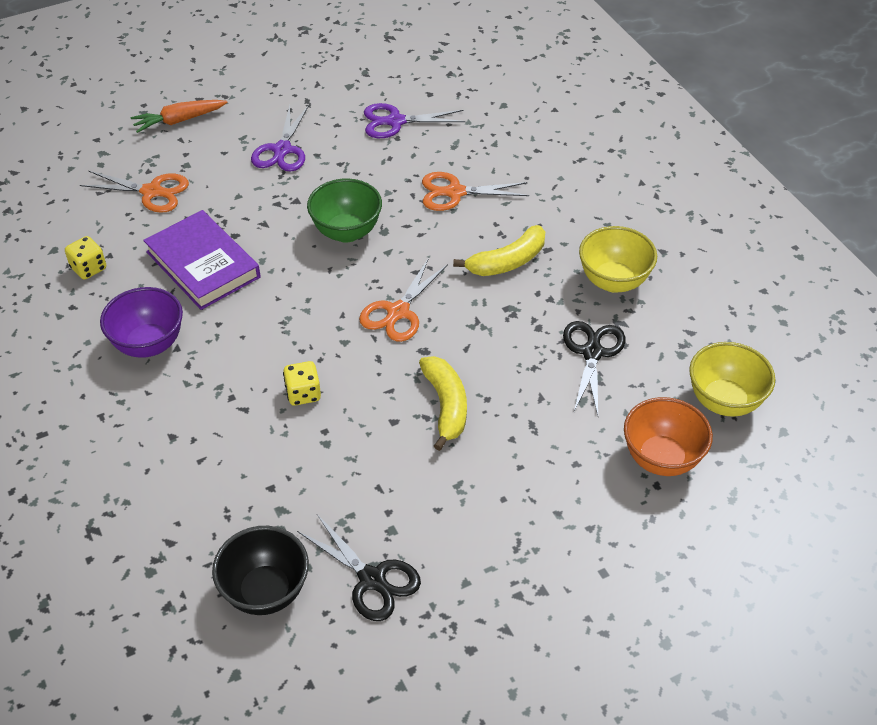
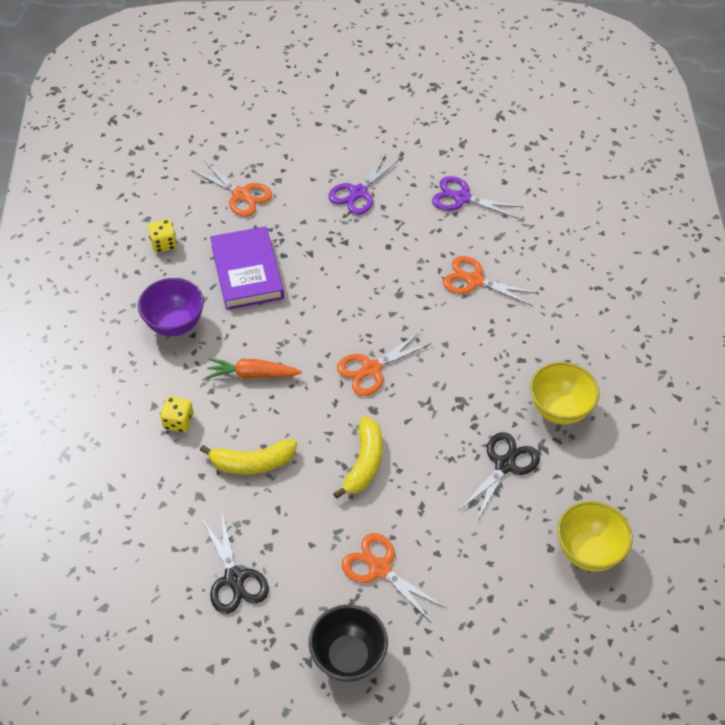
camera: 25 degrees right, 5 degrees up
orange carrot [130,100,228,133] -> orange carrot moved to [206,358,302,379]
black bowl [212,526,309,615] -> black bowl moved to [309,604,388,682]
yellow dice [283,361,321,406] -> yellow dice moved to [160,396,193,432]
green bowl [307,178,382,243] -> none
yellow banana [453,225,545,276] -> yellow banana moved to [200,439,297,474]
orange bowl [624,397,713,476] -> none
none -> orange scissors [341,533,446,623]

